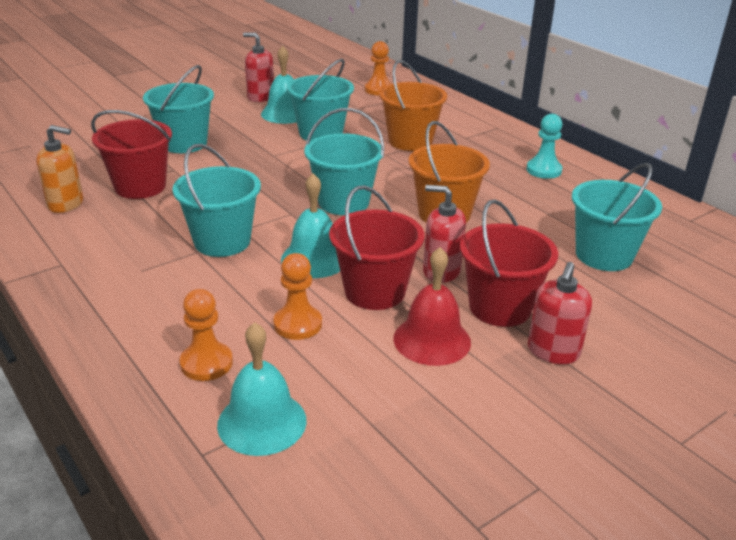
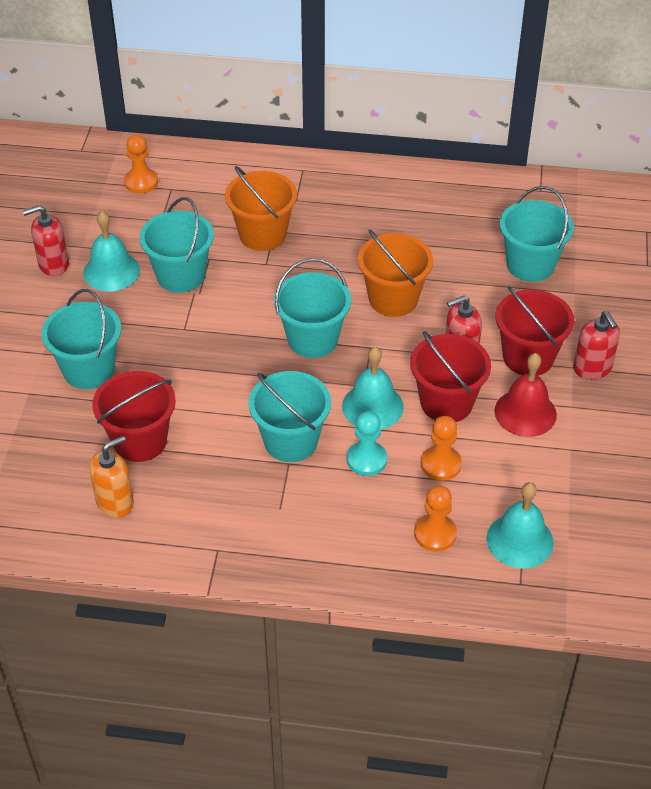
camera: 45 degrees left, 15 degrees up
turquoise pawn [526,114,562,179] -> turquoise pawn moved to [347,411,387,476]

